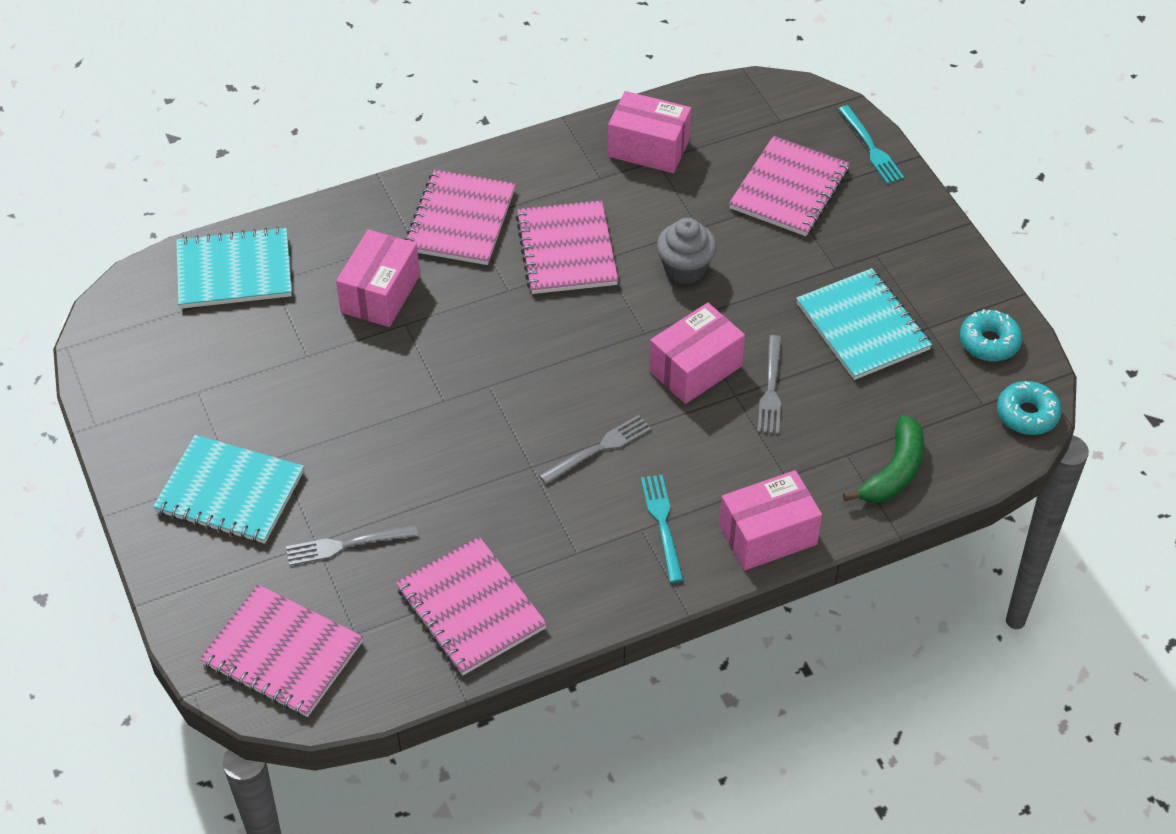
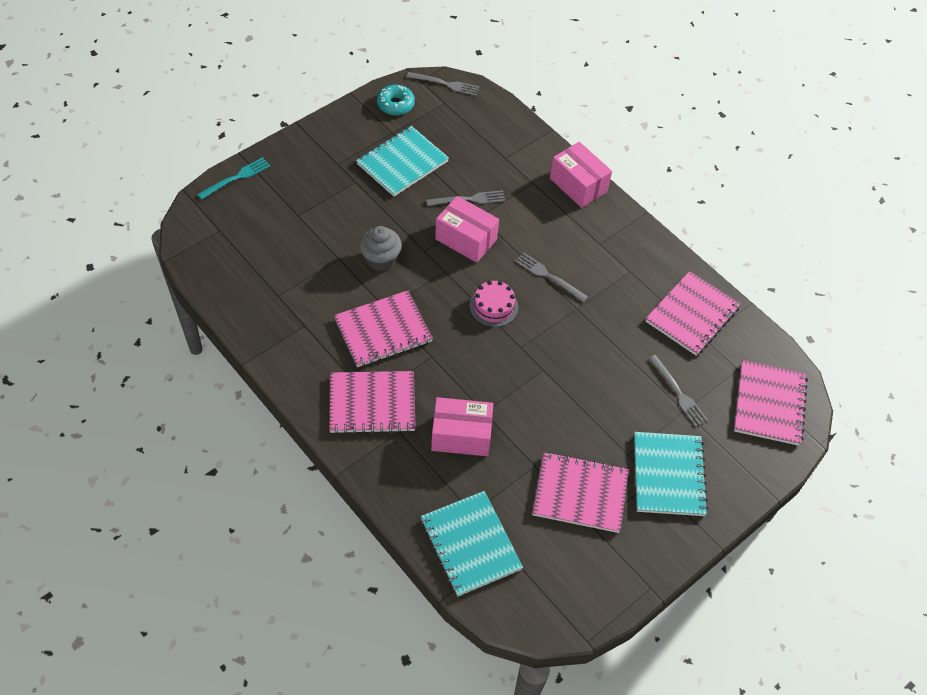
camera: 110 degrees left, 5 degrees up
pink box [608,91,691,173] -> none
turquoise fork [641,475,683,583] -> none
pink notebook [729,136,850,236] -> pink notebook moved to [532,452,629,533]
green banana [843,415,924,503] -> none
turquoise donut [997,381,1062,435] -> grey fork [407,72,479,96]
none -> pink cake [469,280,518,327]

